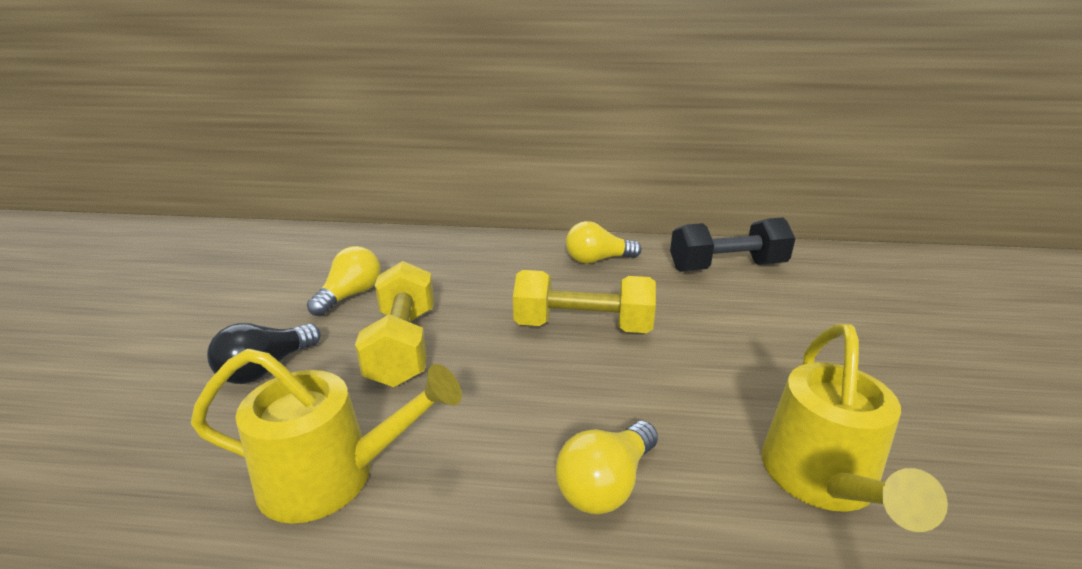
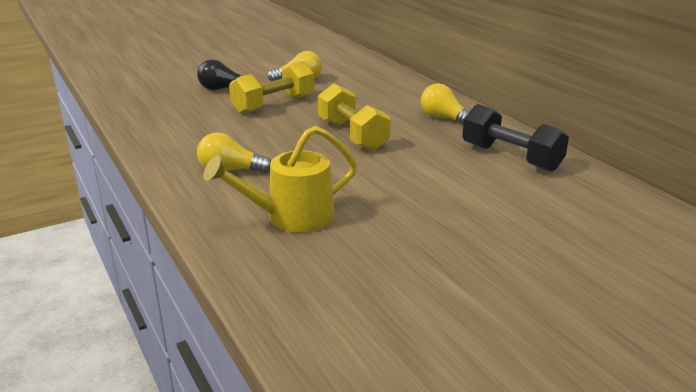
camera: 55 degrees right, 0 degrees up
yellow watering can [191,349,462,524] -> none

